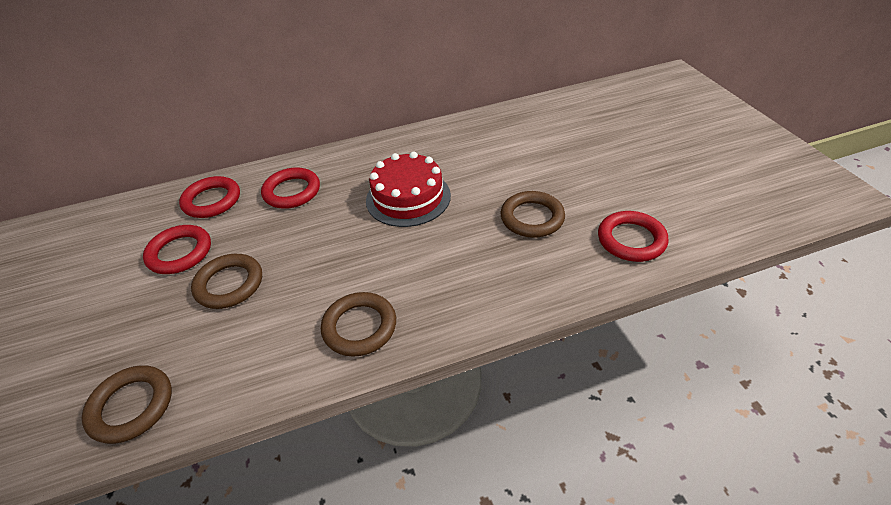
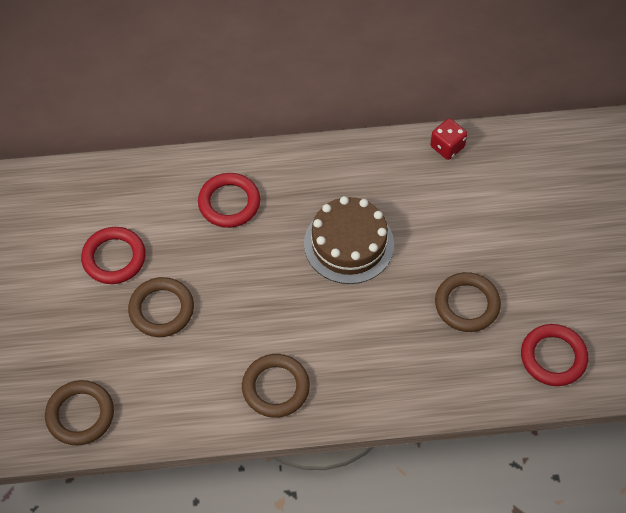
camera: 10 degrees right, 15 degrees up
red ring [179,176,240,218] -> none
red cake [366,152,451,227] -> brown cake [304,196,394,284]
none -> red dice [430,118,467,160]

